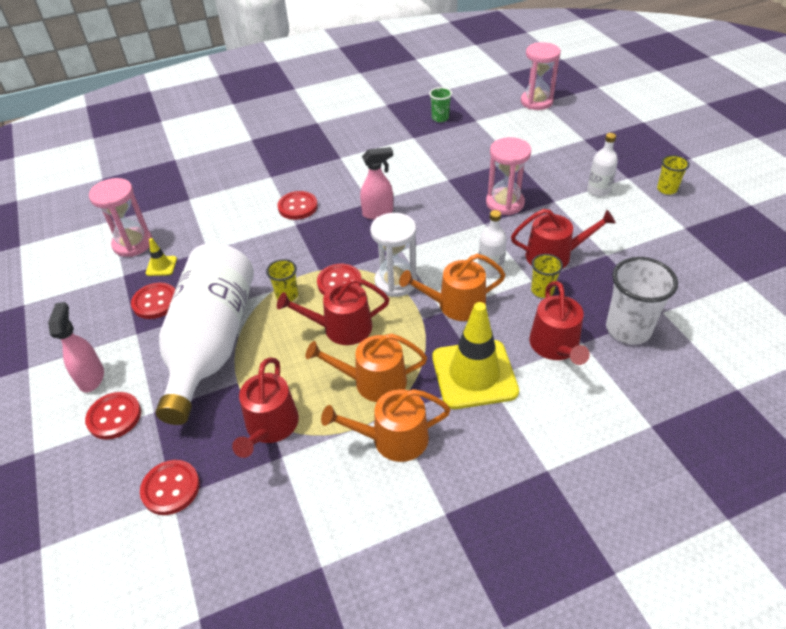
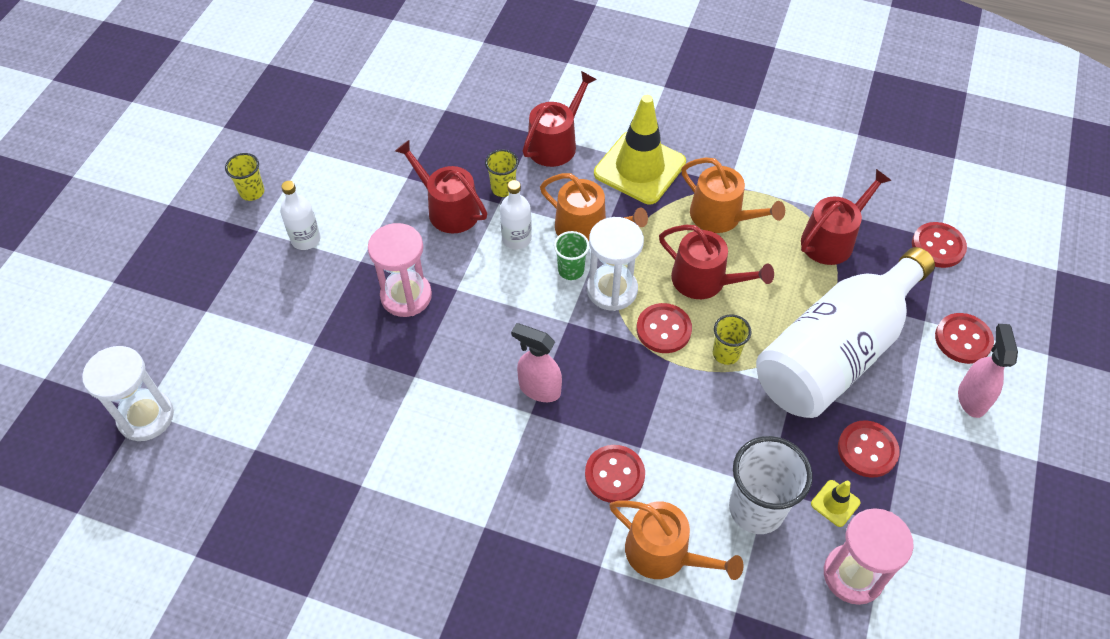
camera: 140 degrees left, 10 degrees up
pink spray bottle [48,302,104,392] -> pink spray bottle turned 150 degrees clockwise [958,324,1018,418]
orange watering can [321,389,451,462] -> orange watering can moved to [609,501,744,580]
green cup [429,87,452,122] -> green cup moved to [554,231,589,280]
pink hourglass [521,42,561,110] -> white hourglass [82,346,174,441]
white cup [606,257,678,345] -> white cup moved to [729,436,813,534]

